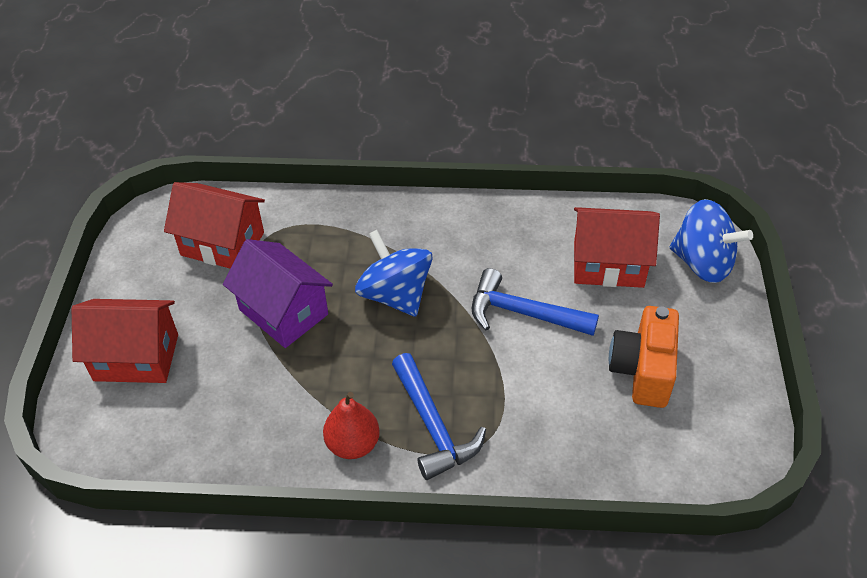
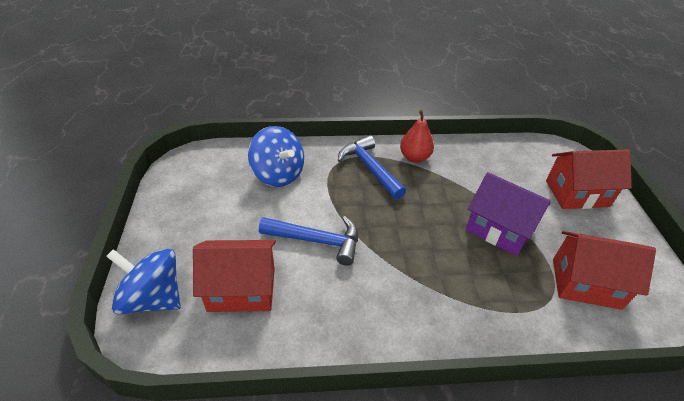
camera: 170 degrees right, 5 degrees down
blue spinning top [355,230,433,317] -> blue spinning top moved to [248,126,304,187]
orange camera [609,306,679,408] -> none

